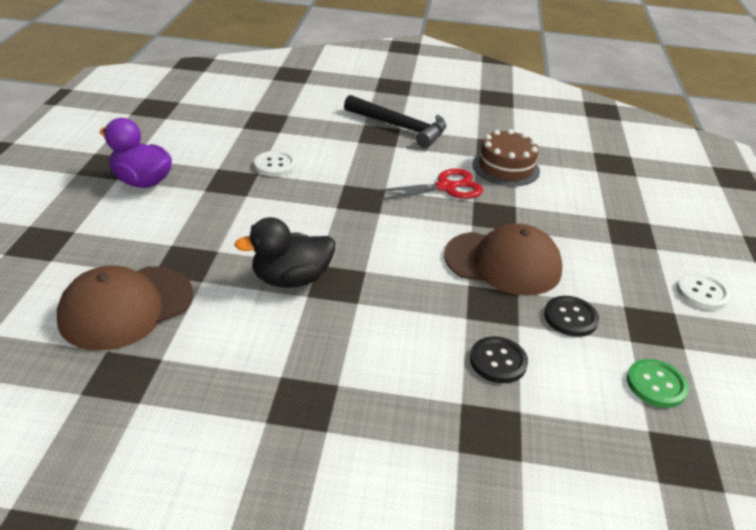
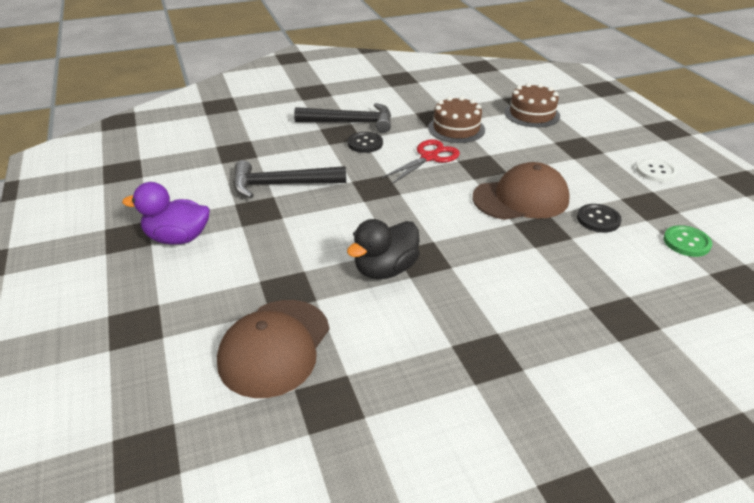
camera: 25 degrees left, 0 degrees up
white button [254,151,296,177] -> black hammer [233,160,346,198]
black button [470,337,528,383] -> black button moved to [347,132,383,153]
none -> brown cake [505,83,560,127]

